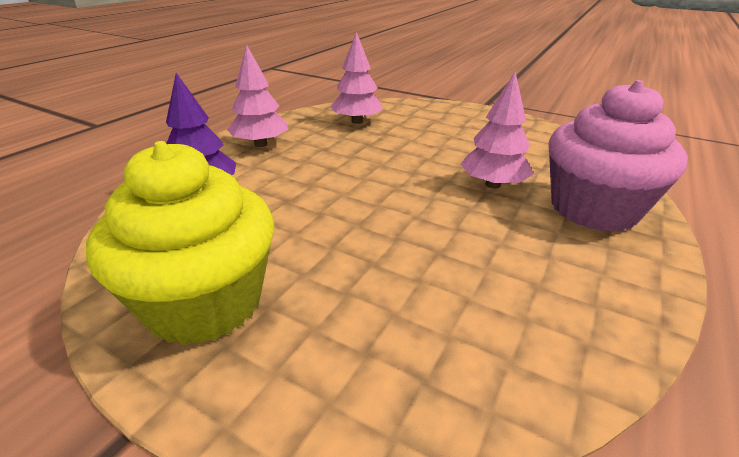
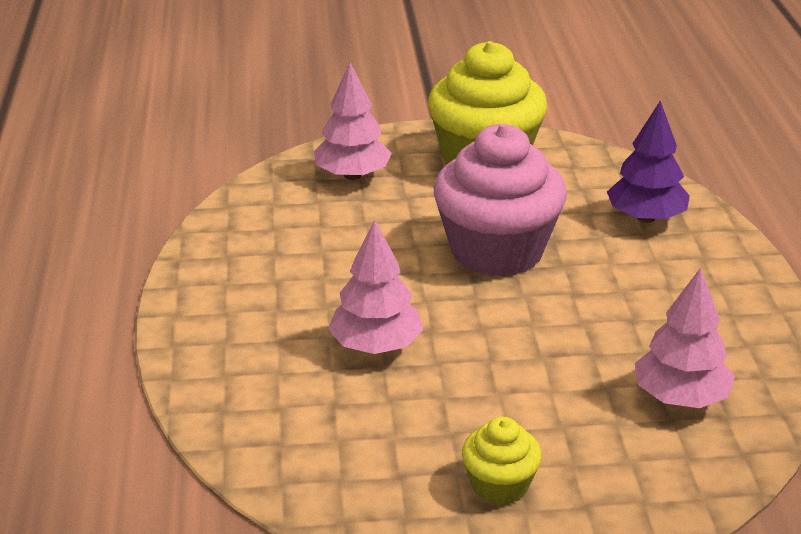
camera: 145 degrees right, 0 degrees up
pink tree [227,45,288,147] -> pink tree moved to [314,62,392,180]
pink cupcake [549,80,688,232] -> pink cupcake moved to [434,124,567,277]
none -> yellow cupcake [462,417,542,505]

